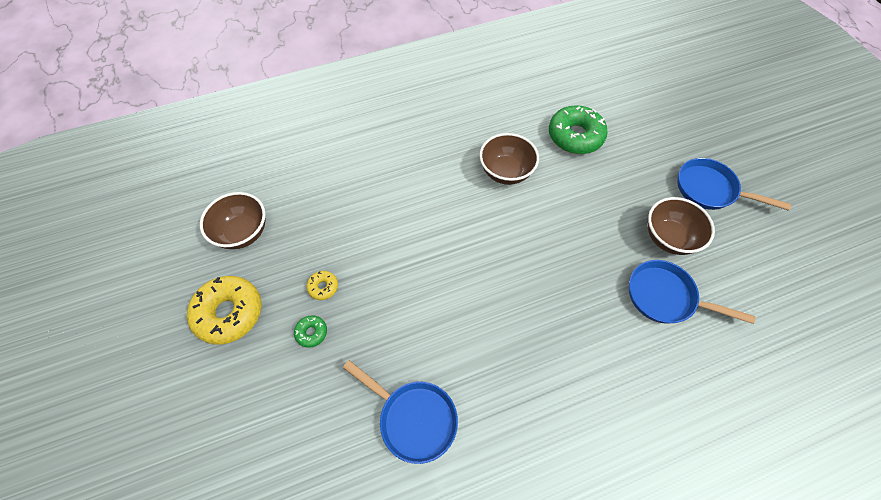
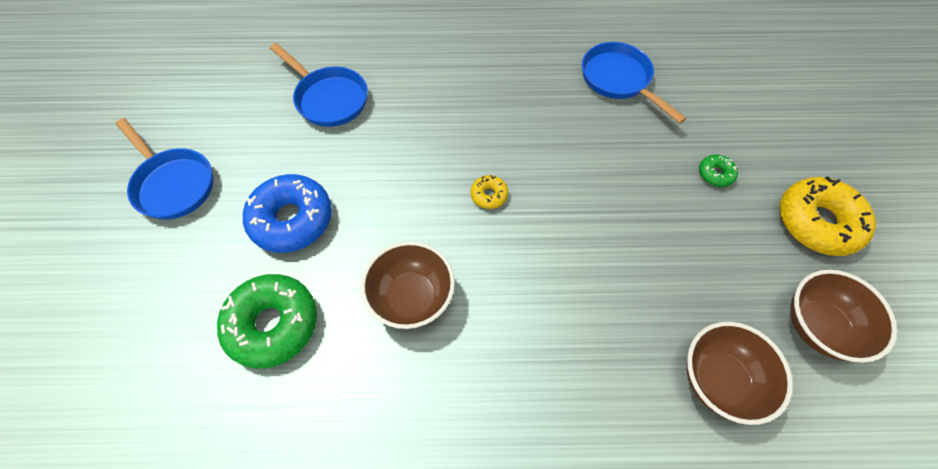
camera: 160 degrees left, 0 degrees up
yellow donut [307,271,338,300] -> yellow donut moved to [471,175,508,209]
brown bowl [648,197,715,255] -> brown bowl moved to [687,322,793,425]
none -> blue donut [243,174,332,253]

